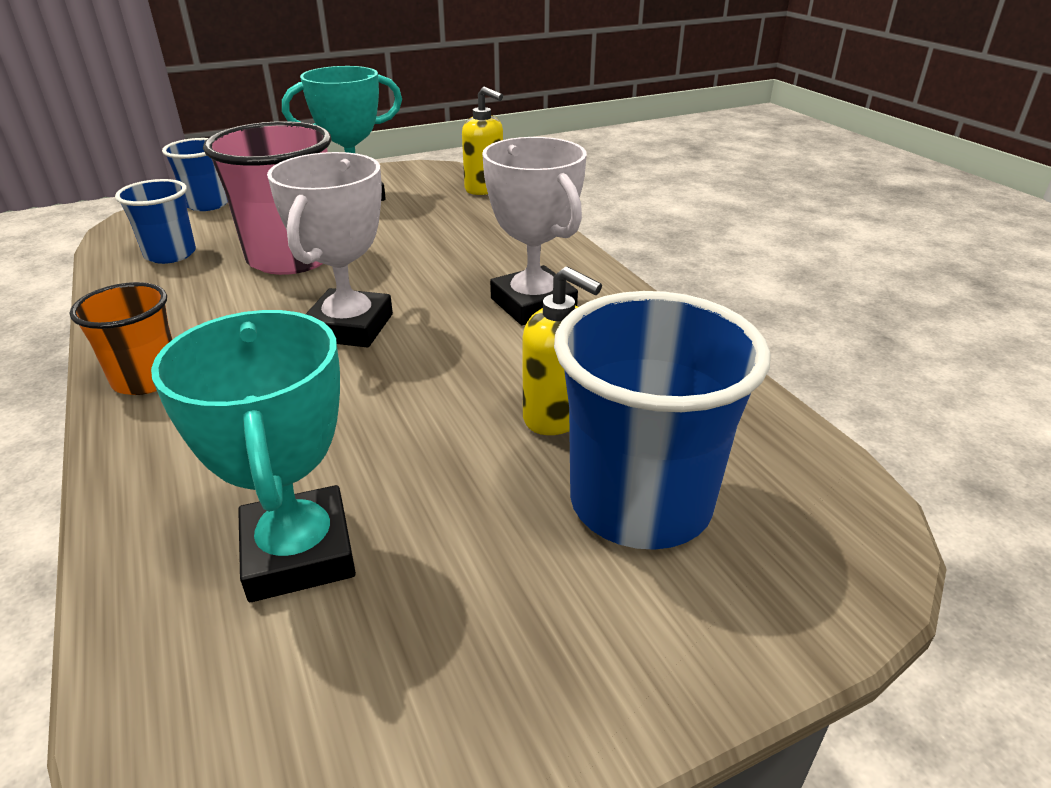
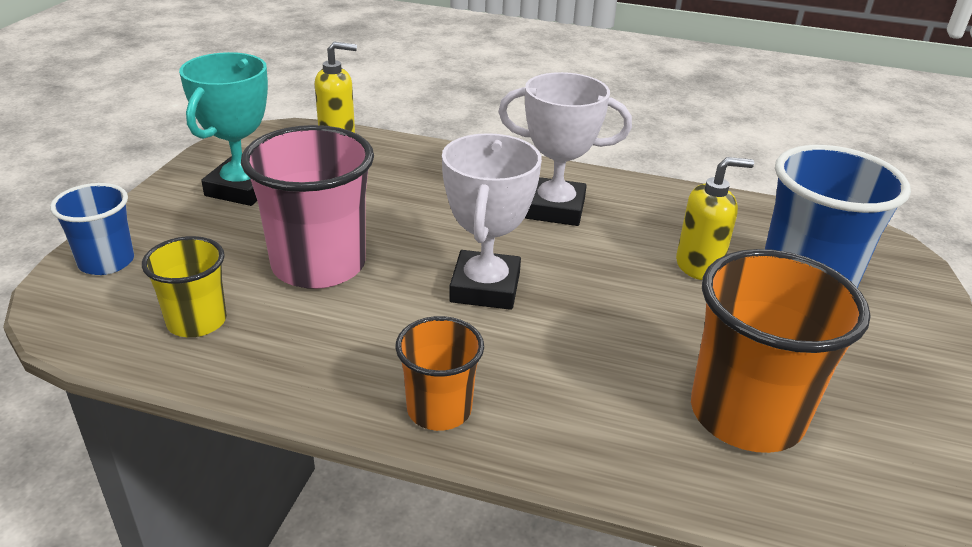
camera: 50 degrees left, 0 degrees up
blue cup [115,179,196,264] -> yellow cup [142,236,227,337]
turquoise trophy [151,310,356,602] -> orange cup [691,249,871,453]
white trophy [267,152,393,347] -> white trophy turned 45 degrees clockwise [442,133,542,310]

